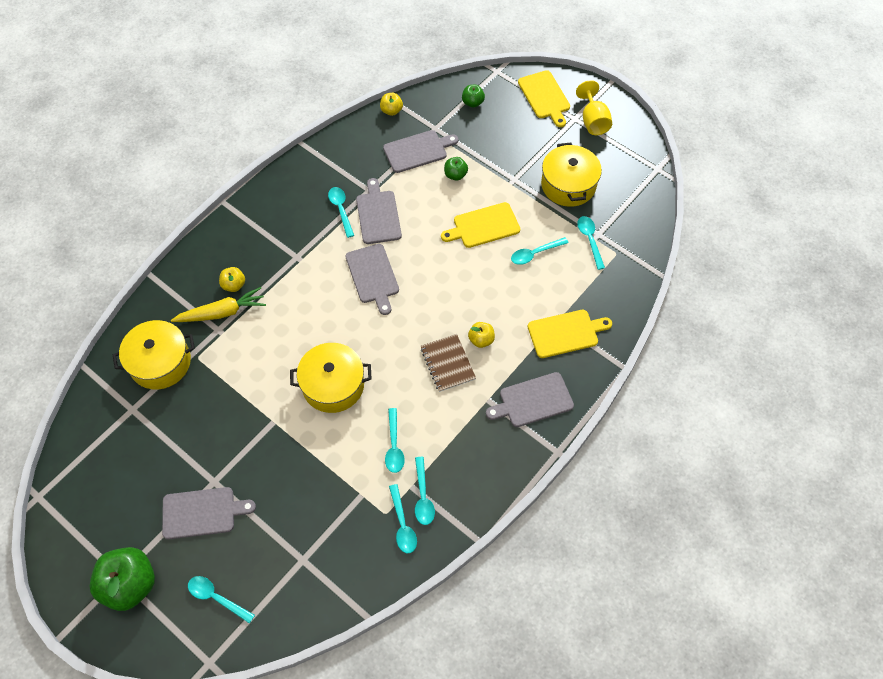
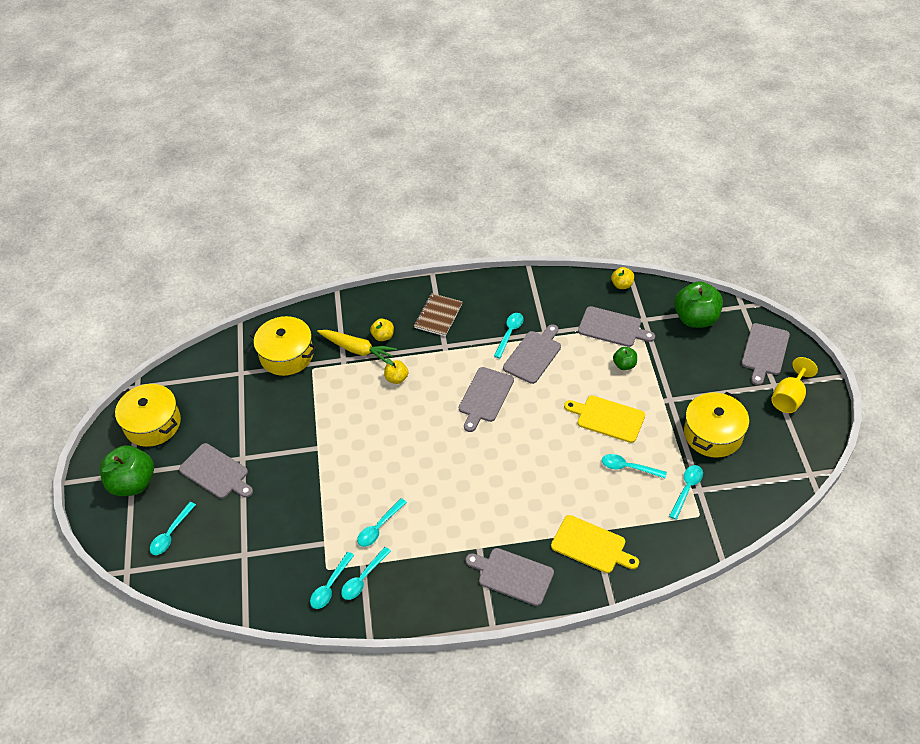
camera: 45 degrees right, 10 degrees down
turquoise spoon [188,576,255,624] -> turquoise spoon turned 135 degrees counterclockwise [150,502,196,555]
yellow pot [290,343,372,413] -> yellow pot moved to [115,384,181,447]
brown notebook [420,334,476,392] -> brown notebook moved to [414,293,462,336]
green apple [462,85,485,108] -> green apple [674,281,723,328], size x2.01
yellow apple [468,322,495,348] -> yellow apple moved to [384,359,408,384]
yellow cutting board [518,70,570,127] -> grey cutting board [742,323,790,385]

